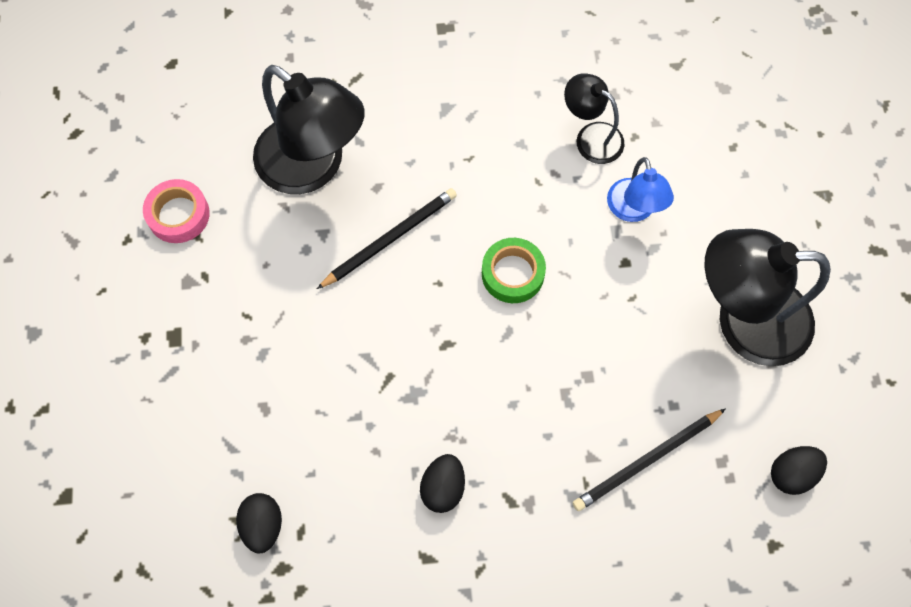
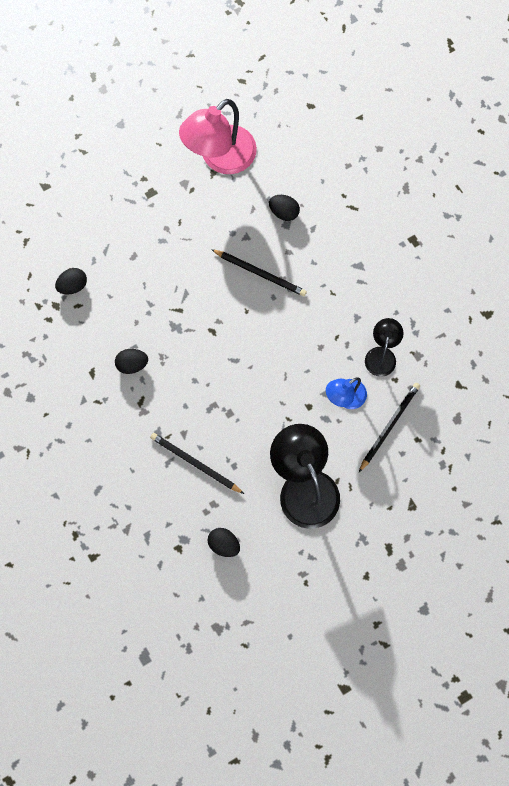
camera: 65 degrees right, 5 degrees up
pink tape [143,179,210,243] -> pink lamp [179,99,257,174]
black lamp [253,65,365,194] -> black egg [269,195,300,221]
green tape [482,238,546,303] -> none
none -> black pencil [359,383,420,472]

